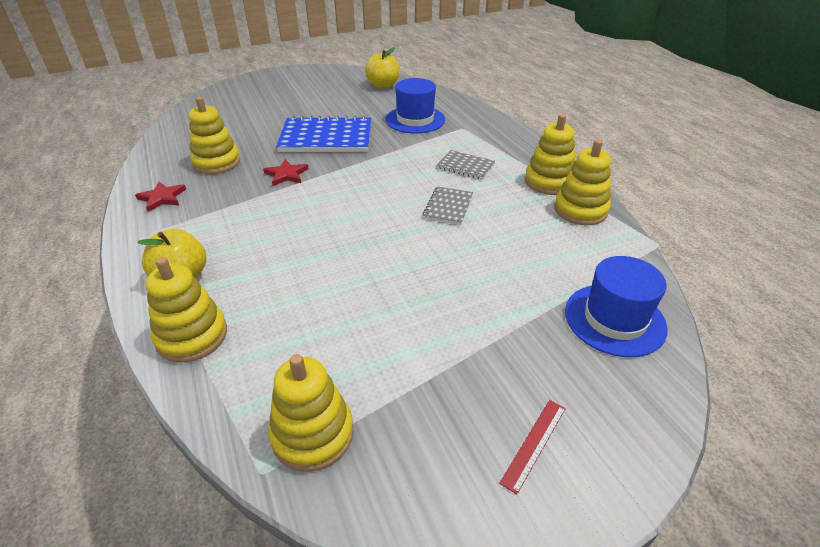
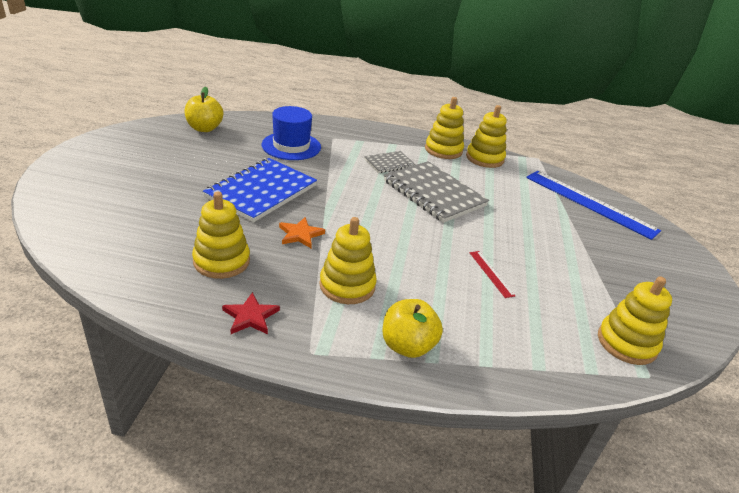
camera: 60 degrees left, 5 degrees down
yellow stacking toy [146,257,227,362] -> yellow stacking toy moved to [319,217,377,304]
red star [263,159,309,186] -> orange star [279,217,325,248]
grey notebook [423,186,473,225] -> grey notebook [384,161,489,223], size x1.94
red ruler [499,400,566,495] -> red ruler moved to [470,251,515,298]
blue hat [565,256,668,357] -> blue ruler [526,171,661,240]

